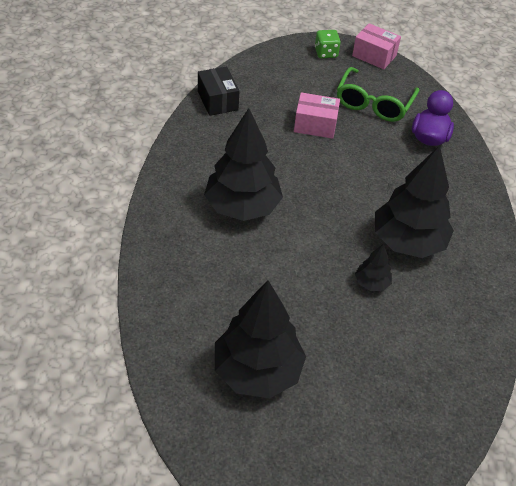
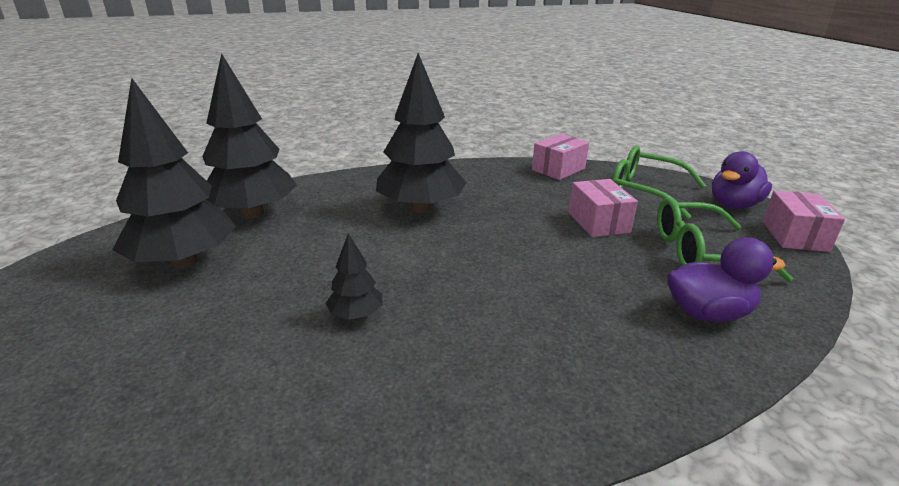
camera: 70 degrees right, 20 degrees down
black box [198,66,239,116] -> pink box [532,134,589,180]
green dice [315,30,341,58] -> purple duck [712,151,772,209]
black tree [375,145,454,258] -> black tree moved to [202,53,297,218]
none -> green glasses [612,146,706,219]

